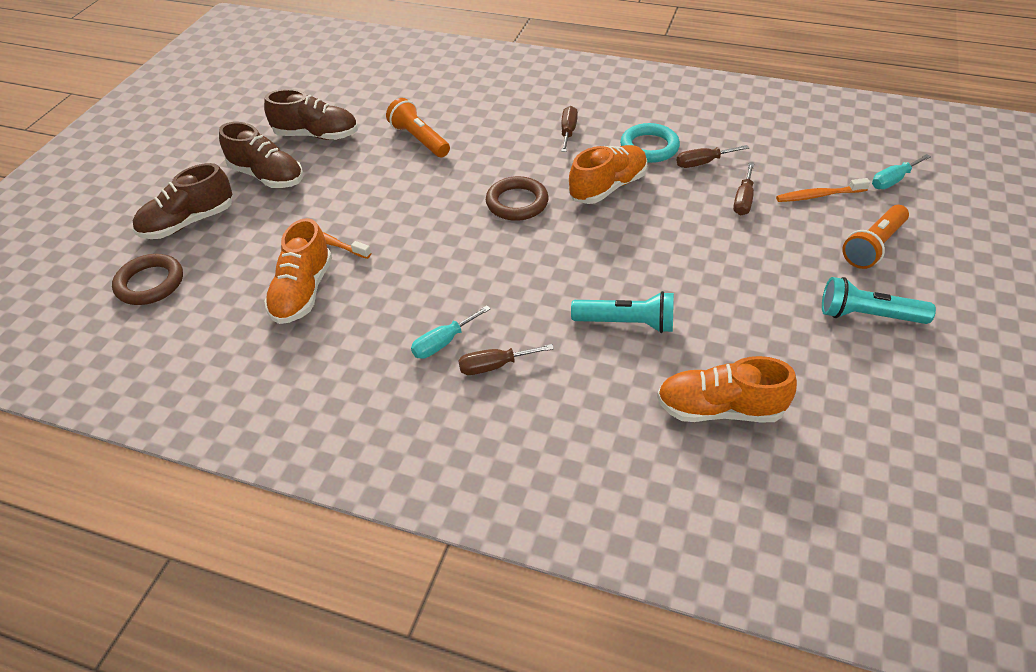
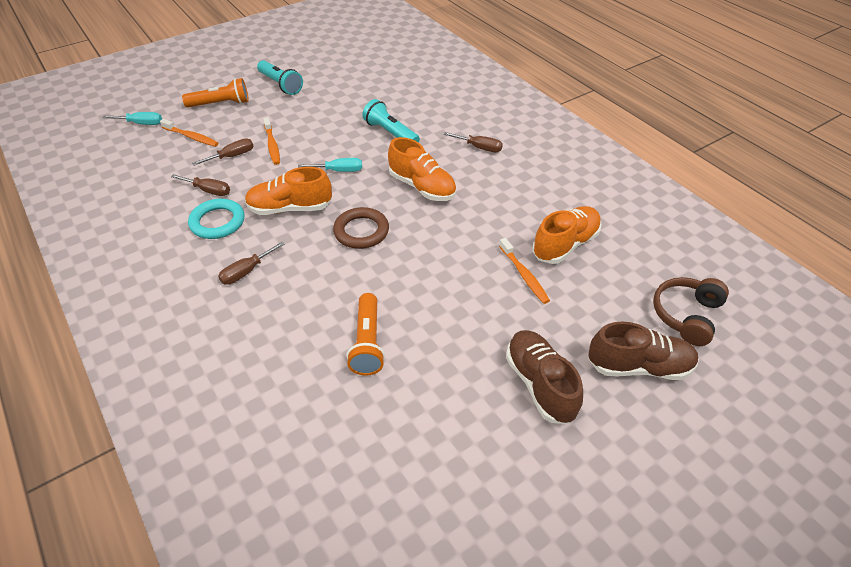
camera: 145 degrees left, 0 degrees up
brown ring [112,254,183,305] -> brown headphones [653,277,729,346]
brown shoe [264,89,358,140] -> none
turquoise screwdriver [411,305,491,359] -> turquoise screwdriver moved to [298,158,362,172]
orange shoe [657,356,797,422] -> orange shoe moved to [388,137,456,201]
none -> orange toothbrush [263,117,280,165]

